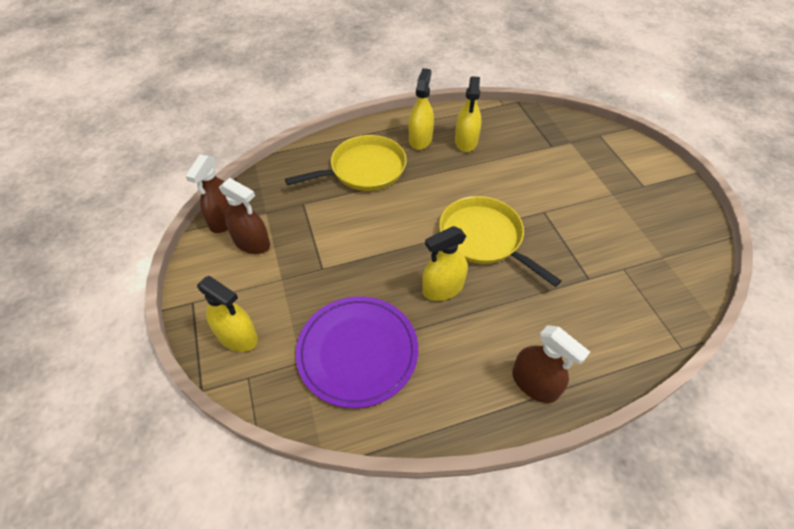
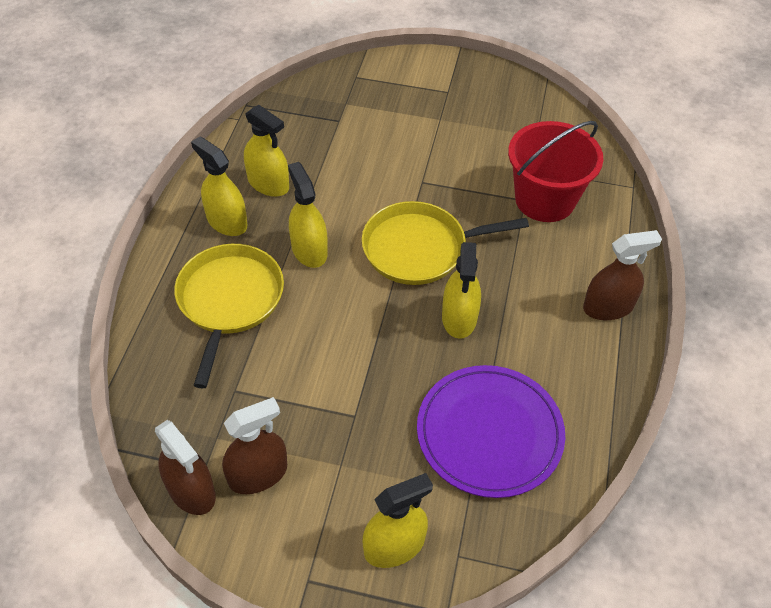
camera: 60 degrees left, 0 degrees up
none -> yellow spray bottle [288,162,328,268]
none -> red bucket [508,121,603,222]

